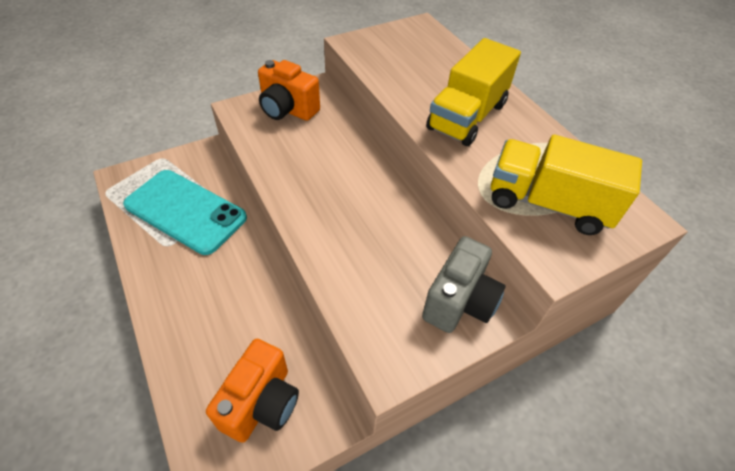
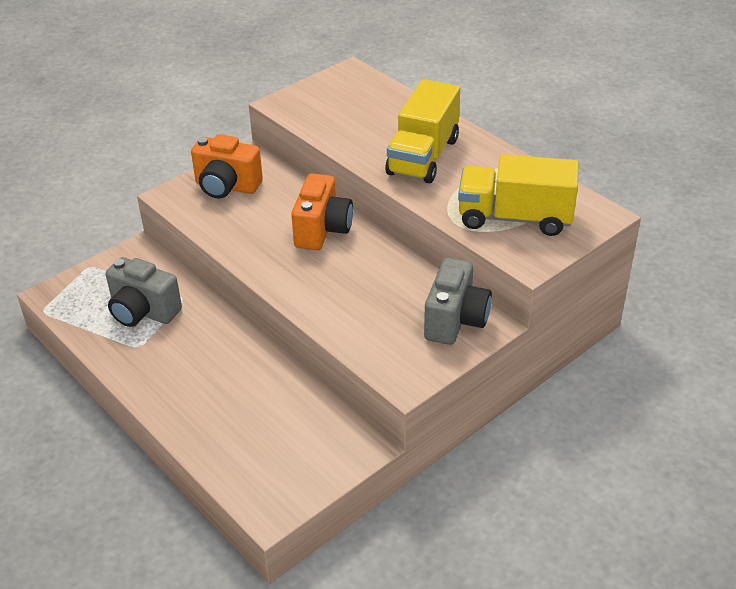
camera: 10 degrees left, 10 degrees down
turquoise phone [123,170,247,255] -> grey camera [106,257,182,327]
orange camera [206,339,299,443] -> orange camera moved to [291,173,353,250]

